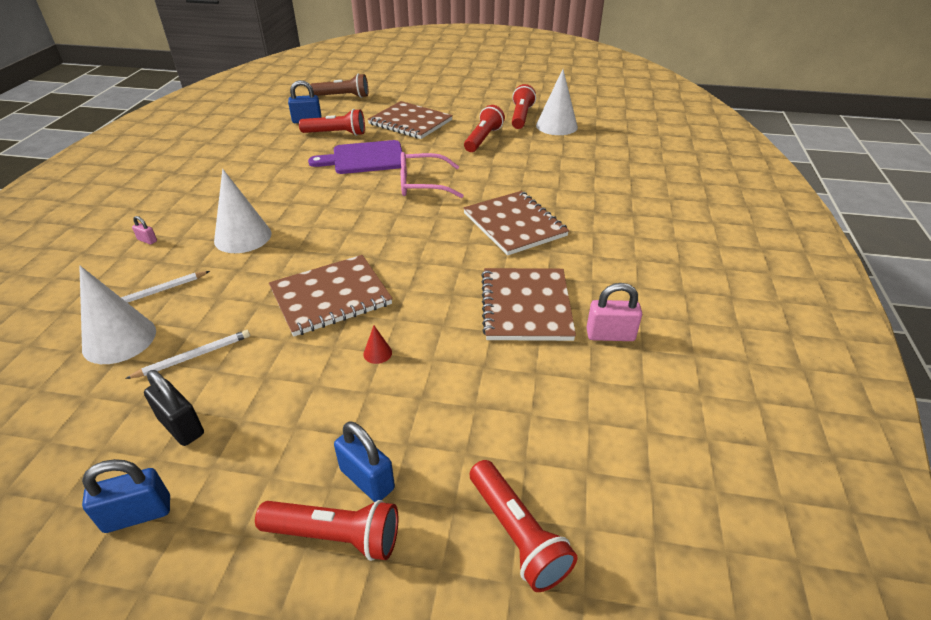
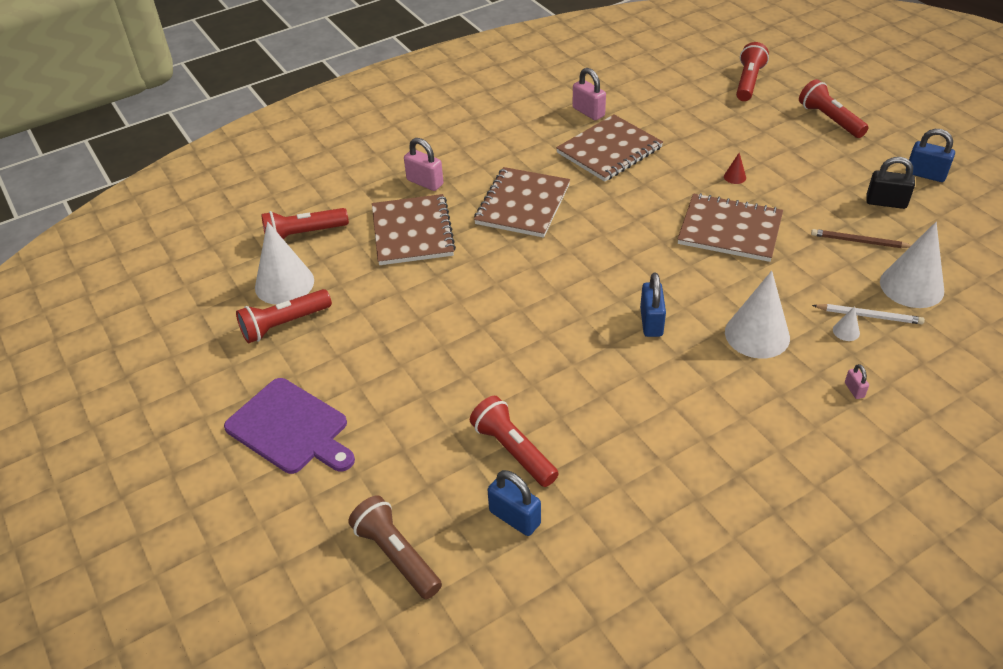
camera: 130 degrees left, 5 degrees up
white pencil [125,330,250,379] -> brown pencil [811,229,912,248]
black padlock [144,370,204,446] -> black padlock turned 75 degrees counterclockwise [866,157,915,209]
purple cutting board [308,140,402,174] -> purple cutting board moved to [224,378,355,474]
blue padlock [334,422,395,502] -> blue padlock moved to [640,273,666,337]
brown notebook [368,101,453,139] -> brown notebook moved to [372,194,456,265]
pink glasses [401,152,464,198] -> none
red flashlight [464,105,505,152] -> red flashlight moved to [261,208,349,239]
none -> pink padlock [404,138,443,191]
none -> white cone [833,306,860,341]

